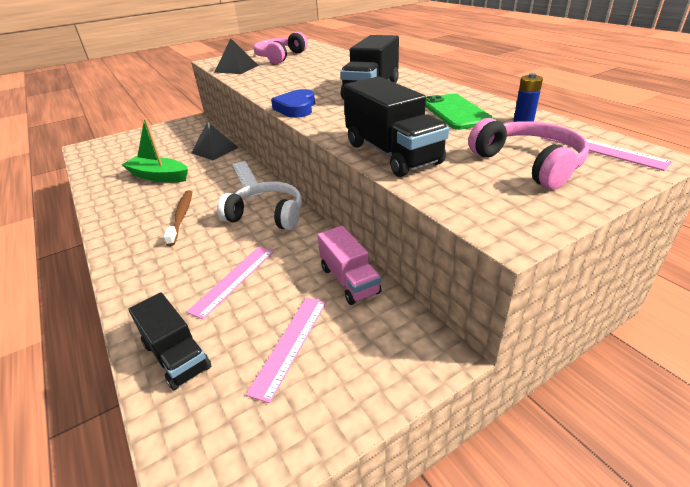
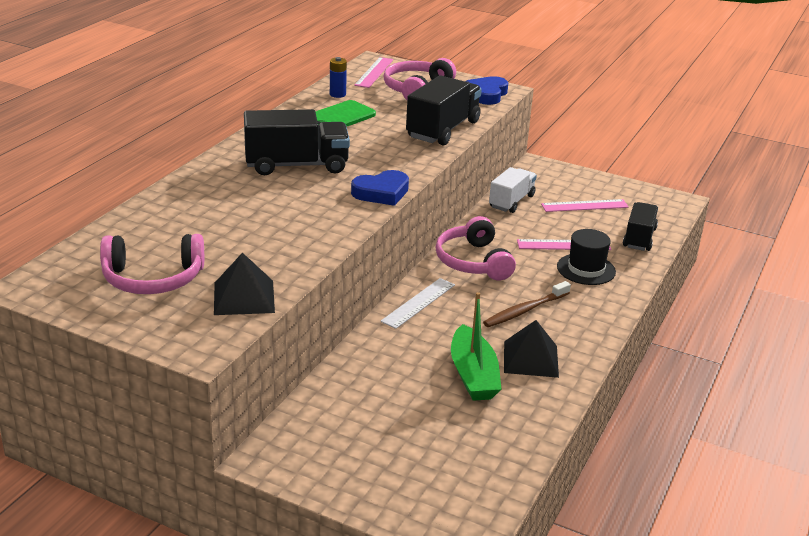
camera: 125 degrees left, 5 degrees down
black pyramid [191,122,239,160] -> black pyramid moved to [504,320,559,378]
white headphones [217,181,302,230] -> pink headphones [436,216,516,281]
pink truck [317,226,382,305] -> white truck [489,167,537,213]
none -> blue heart [466,76,508,105]
none -> black hat [557,229,616,285]

